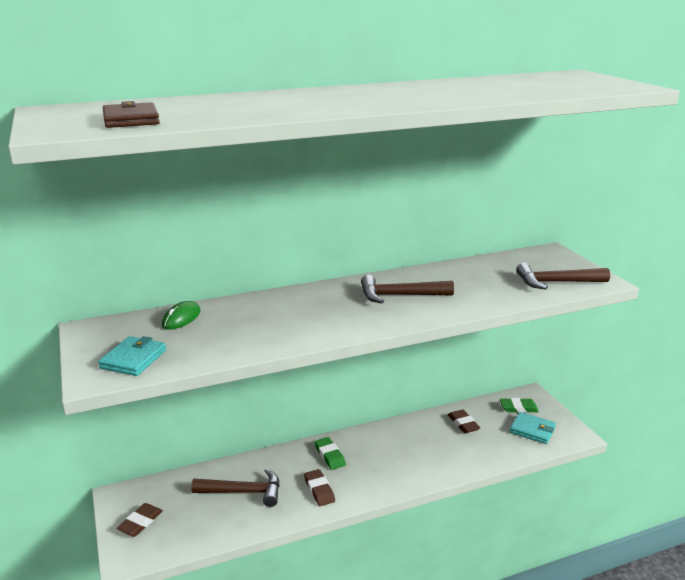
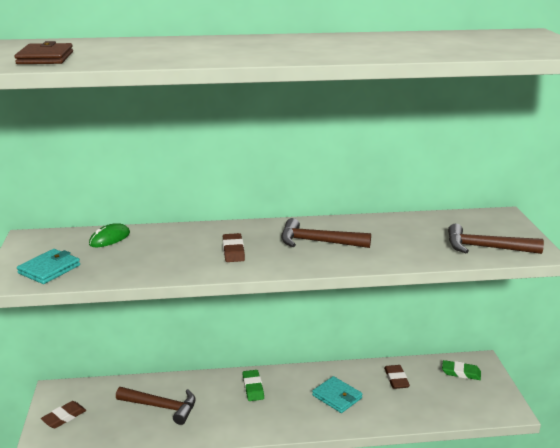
camera: 15 degrees right, 0 degrees up
brown eraser [304,469,335,506] -> brown eraser moved to [223,233,245,262]
turquoise wallet [510,412,556,444] -> turquoise wallet moved to [312,376,362,413]

